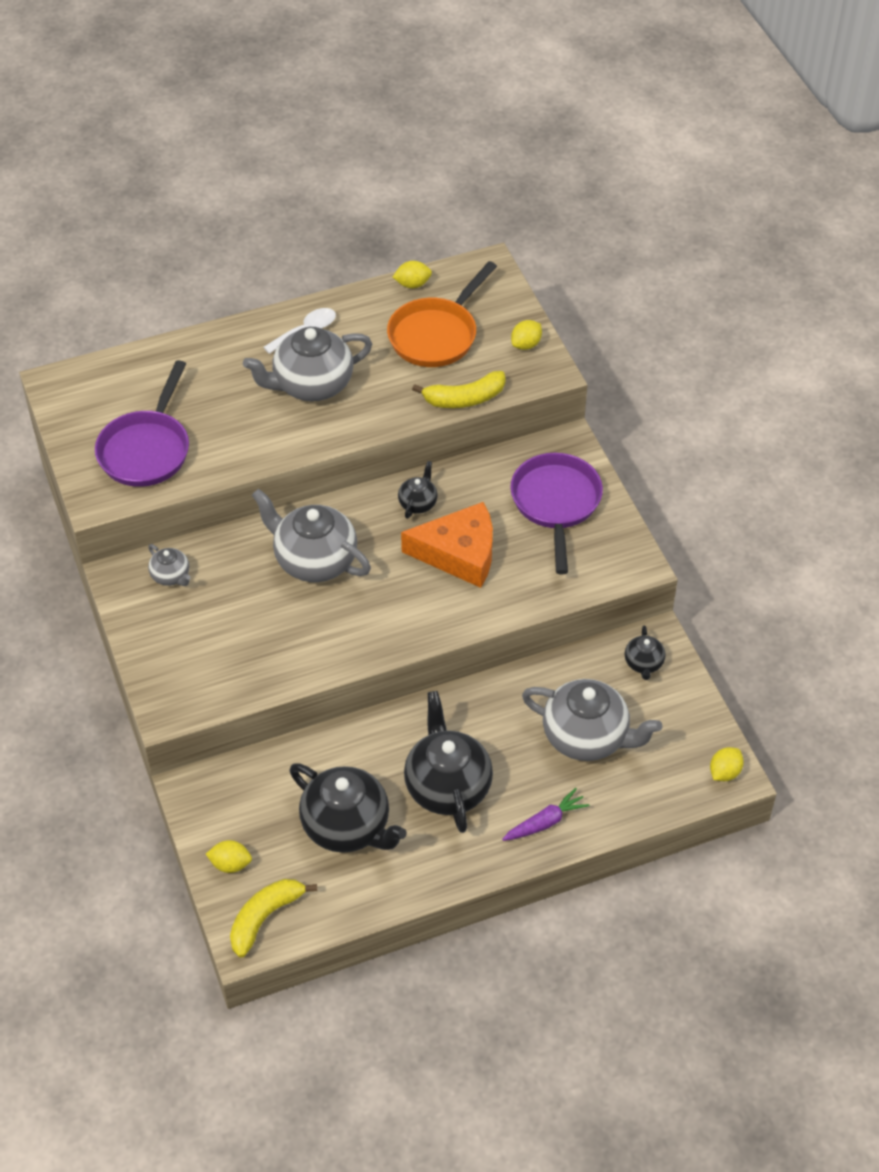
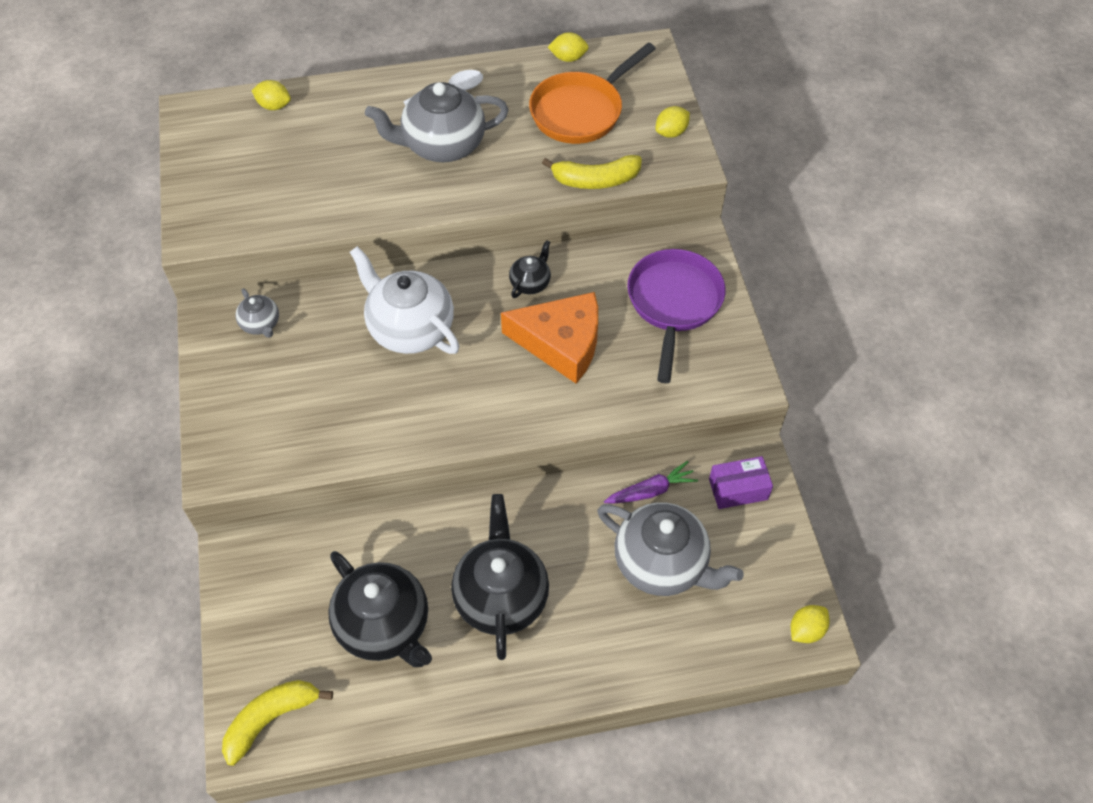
camera: 10 degrees right, 5 degrees up
purple pan [95,360,189,487] -> none
yellow lemon [206,840,252,873] -> yellow lemon moved to [252,80,291,110]
grey teapot [252,489,371,582] -> white teapot [350,246,459,354]
purple carrot [502,788,590,841] -> purple carrot moved to [604,461,698,503]
black teapot [625,625,666,680] -> purple box [709,456,773,509]

